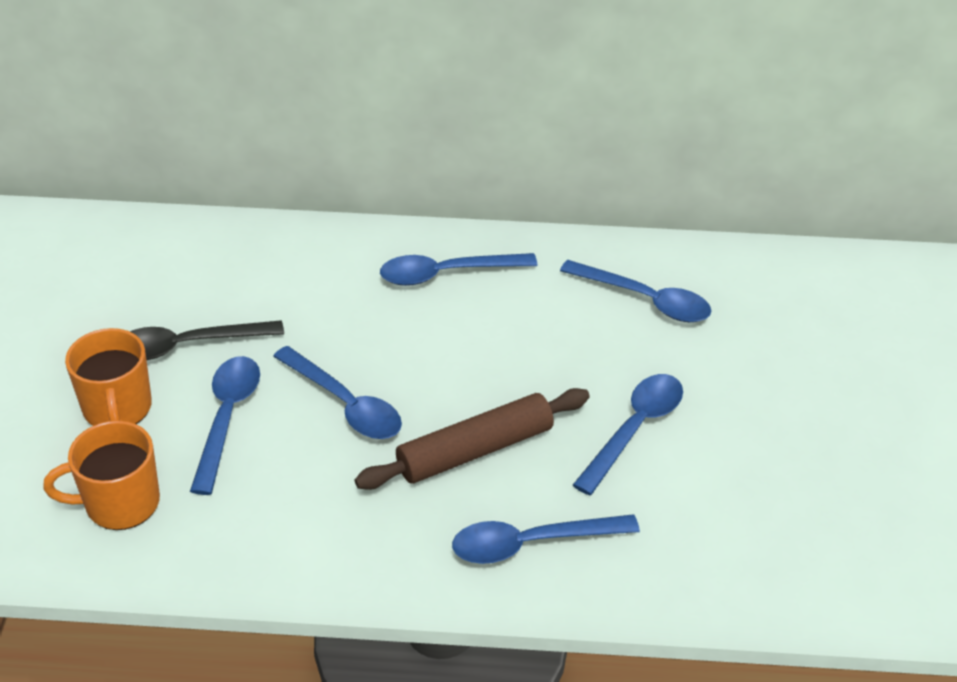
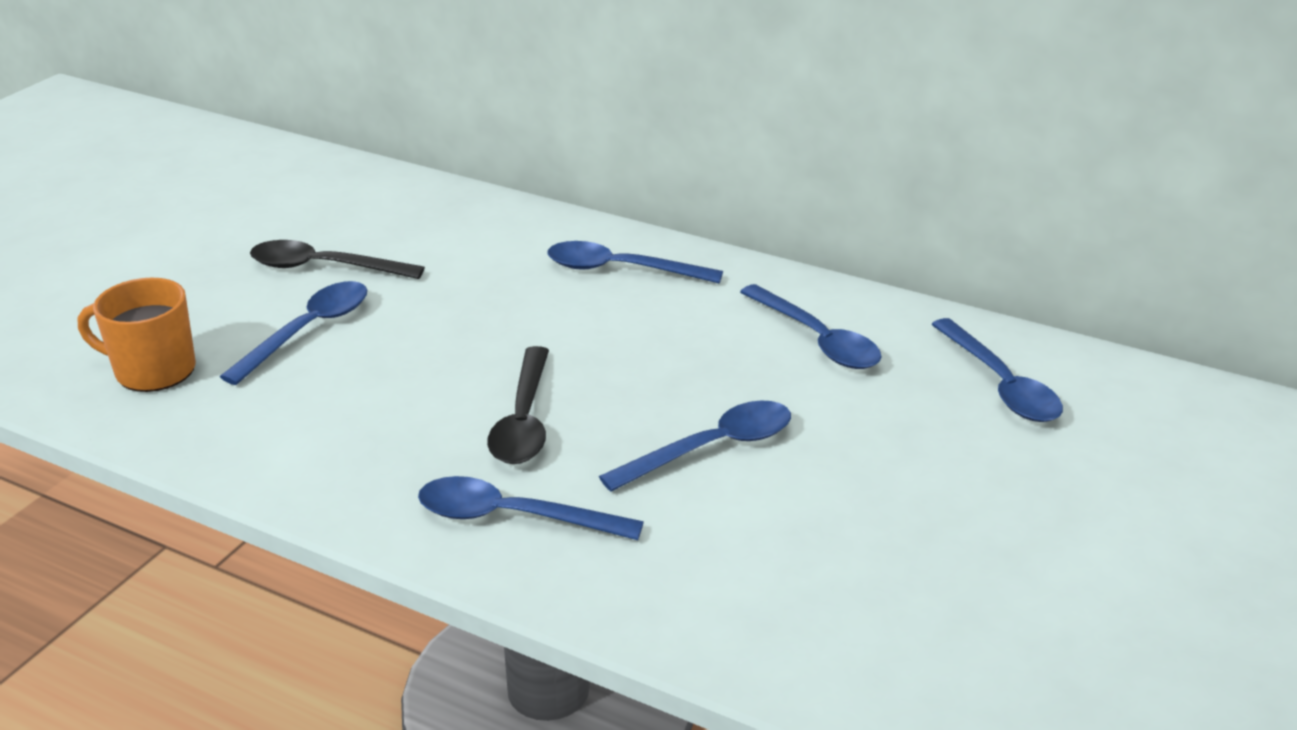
camera: 25 degrees right, 10 degrees down
orange mug [65,328,152,426] -> none
blue spoon [273,346,402,439] -> blue spoon moved to [931,318,1063,422]
brown rolling pin [355,388,590,490] -> black spoon [487,346,549,464]

